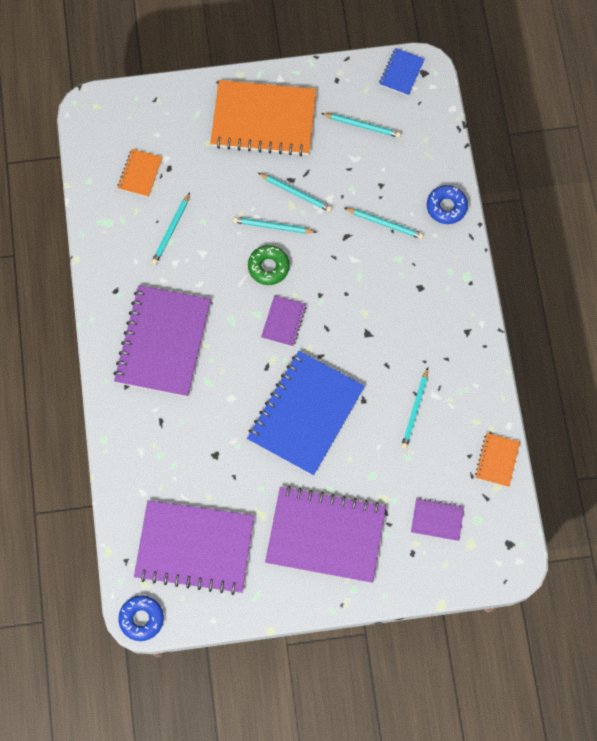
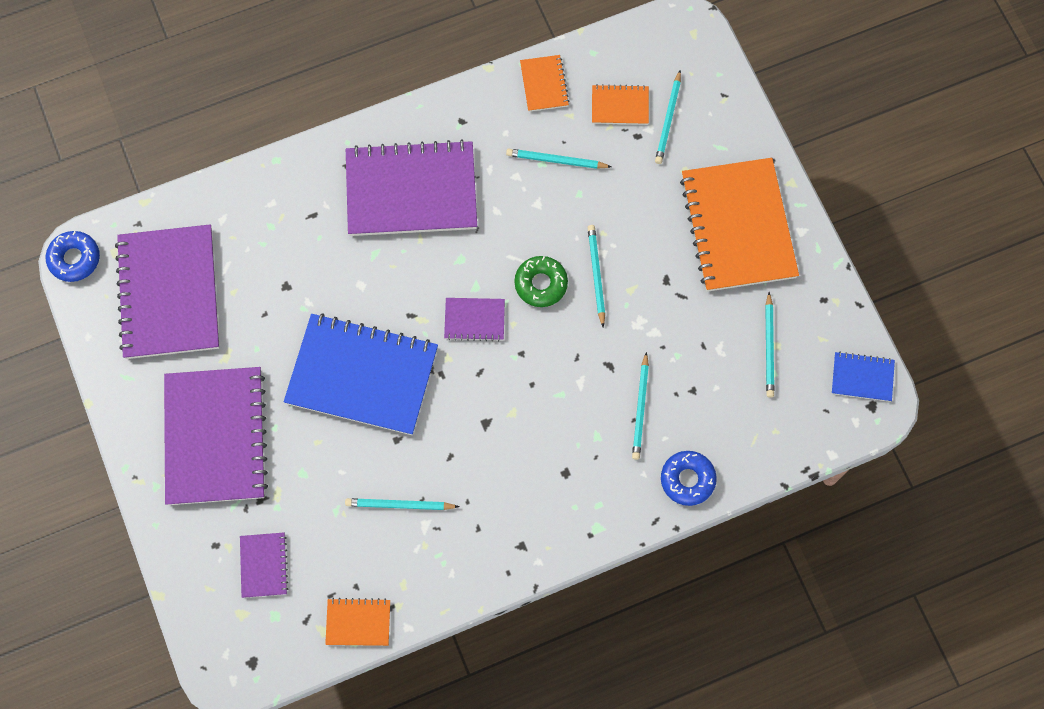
camera: 75 degrees right, 0 degrees up
turquoise pencil [258,173,332,212] -> turquoise pencil moved to [655,71,681,164]
none -> orange notebook [520,55,569,112]

